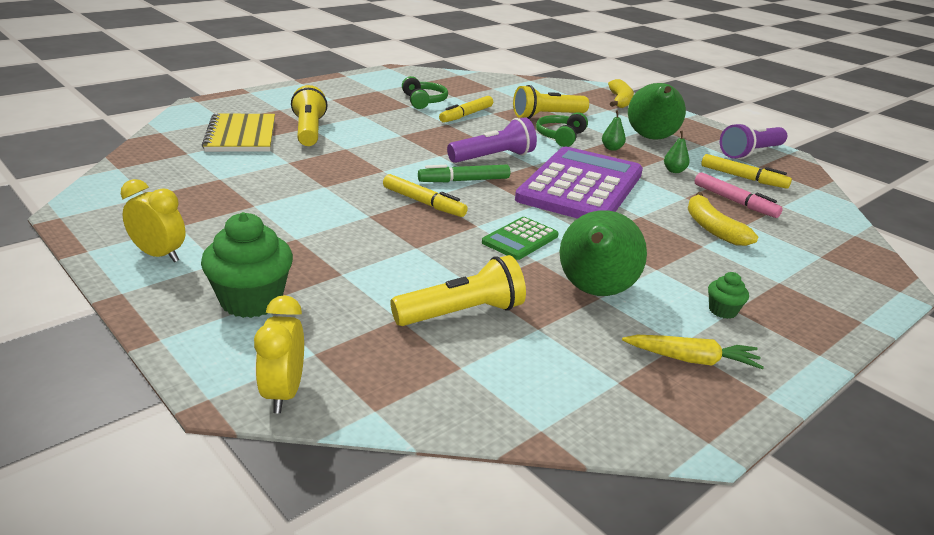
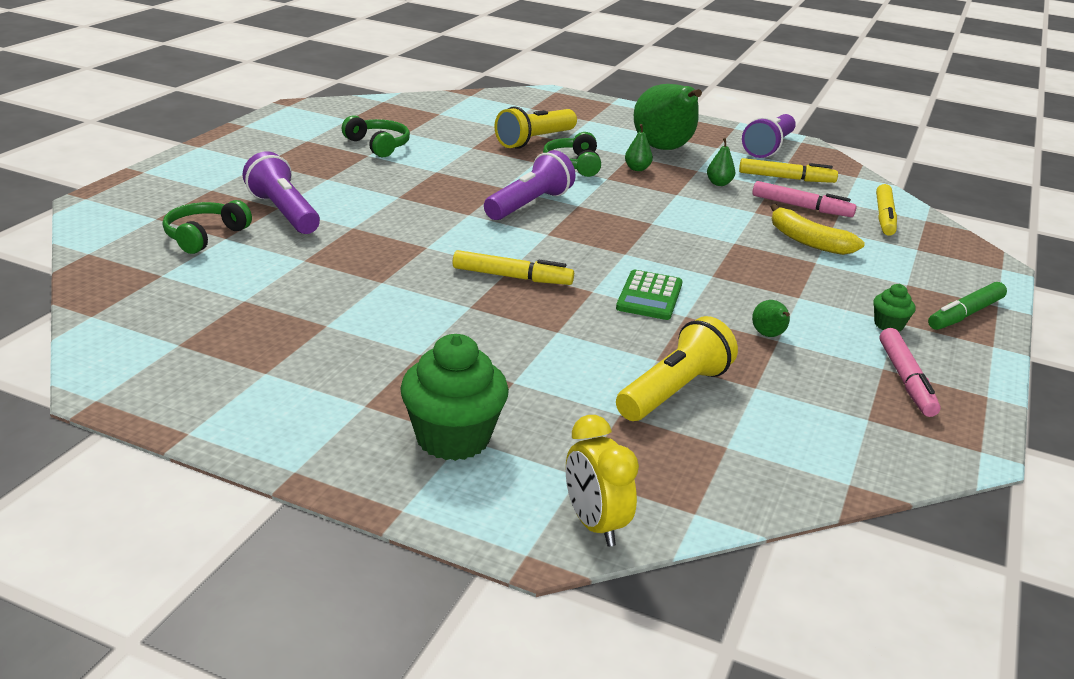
camera: 25 degrees left, 0 degrees up
yellow clock [121,179,186,262] -> none
yellow notebook [202,113,275,152] -> green headphones [163,200,252,254]
yellow flashlight [291,85,327,146] -> purple flashlight [242,151,320,234]
green marker [418,164,510,182] -> green marker moved to [928,282,1007,330]
yellow marker [439,96,493,123] -> yellow marker moved to [876,184,897,236]
purple calculator [515,147,643,219] -> none
green pear [560,210,647,296] -> green pear [752,300,790,337], size x0.40
yellow banana [608,79,634,108] -> none
yellow carrot [622,335,764,369] -> pink marker [880,328,941,417]

